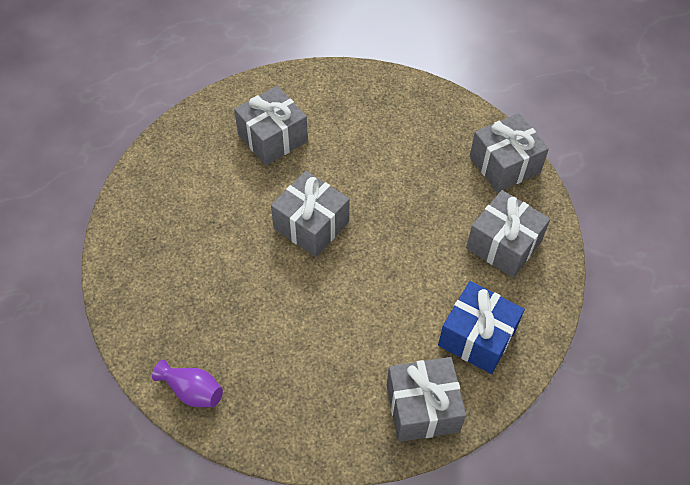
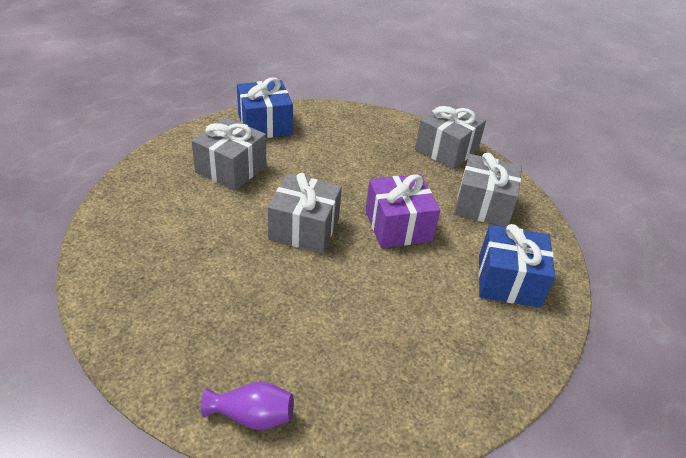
camera: 25 degrees left, 15 degrees down
grey gift [387,357,466,442] -> none
none -> blue gift [237,78,293,138]
none -> purple gift [365,174,440,248]

